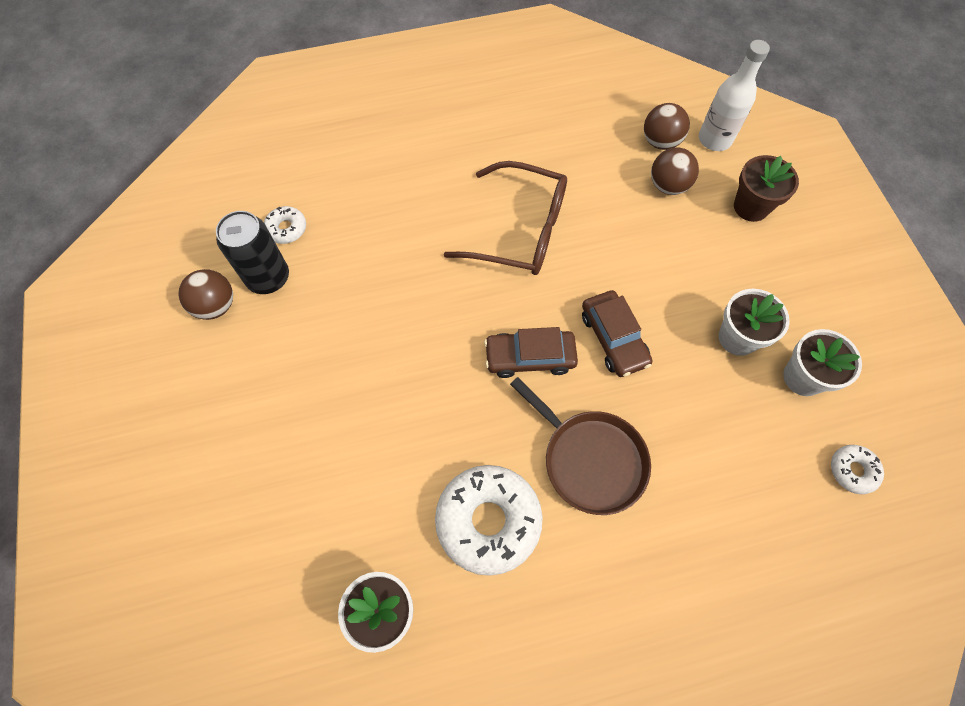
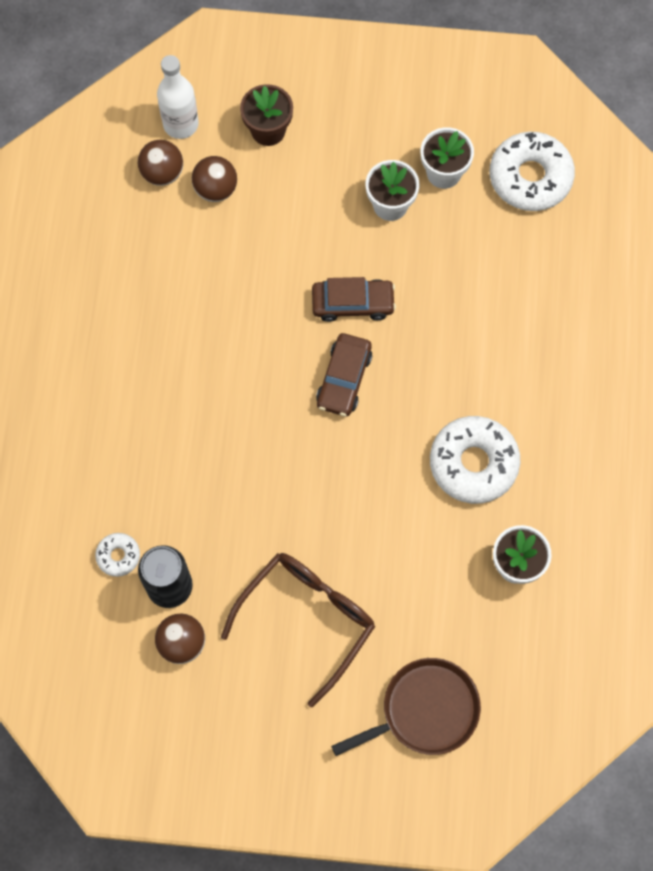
camera: 70 degrees left, 5 degrees up
brown glasses [444,161,567,275] -> brown glasses moved to [221,553,375,707]
brown pan [510,377,651,515] -> brown pan moved to [331,658,481,756]
white donut [831,445,884,494] -> white donut [490,132,575,211], size x2.07

